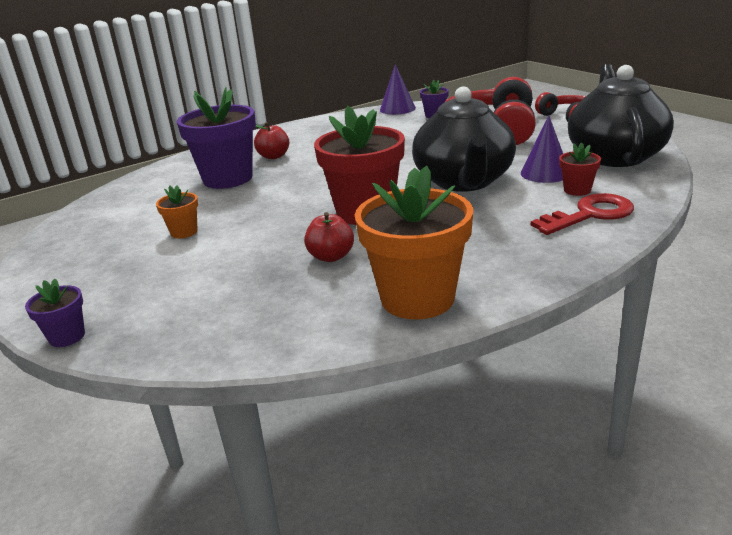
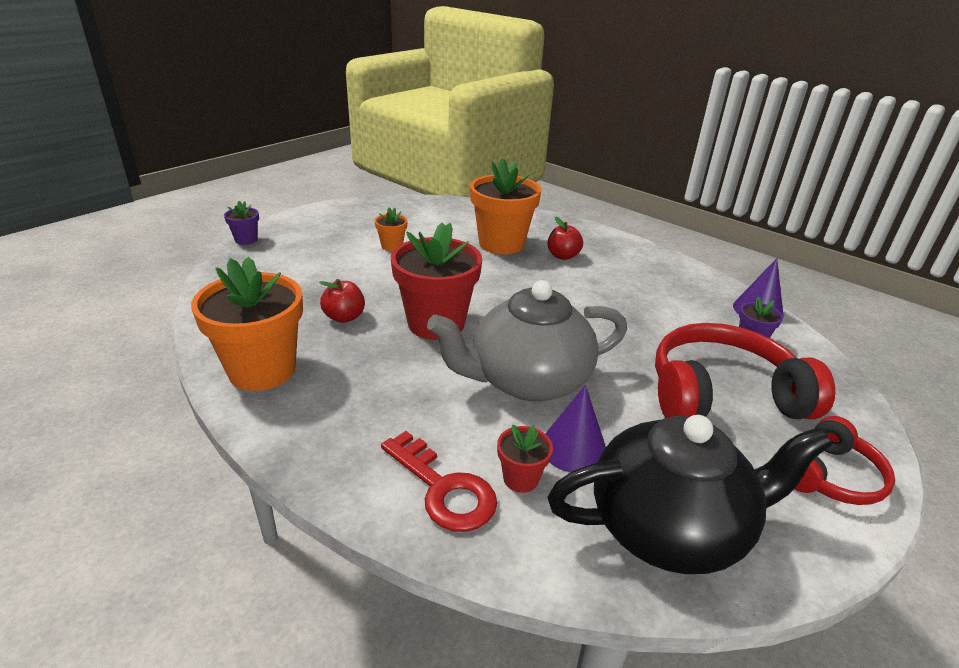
camera: 70 degrees right, 5 degrees up
purple flower pot [177,87,256,189] -> orange flower pot [470,158,542,254]
black teapot [412,86,516,192] -> grey teapot [427,280,627,402]

